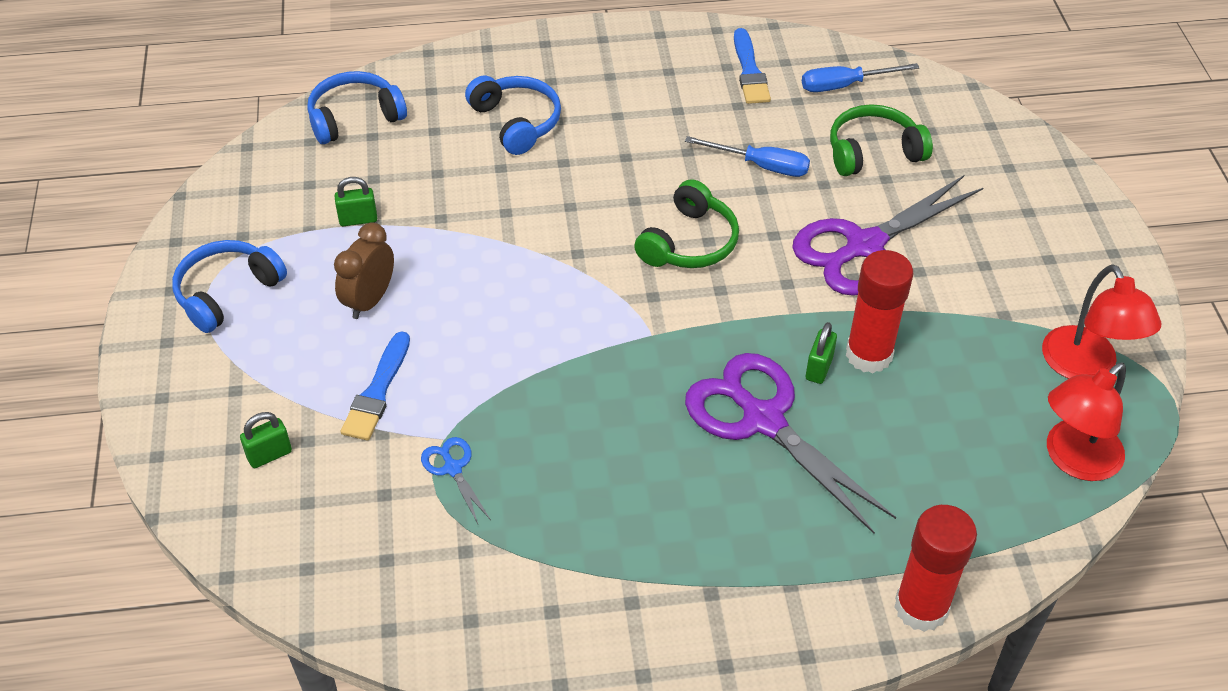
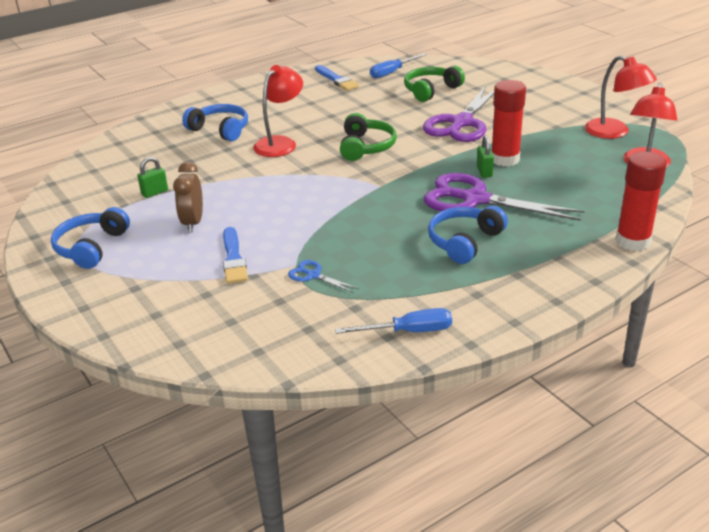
camera: 25 degrees left, 15 degrees down
green padlock [240,412,292,468] -> none
blue headphones [307,71,407,144] -> blue headphones moved to [428,206,508,264]
blue screwdriver [685,136,810,177] -> blue screwdriver moved to [335,308,452,334]
none -> red lamp [253,65,303,157]

